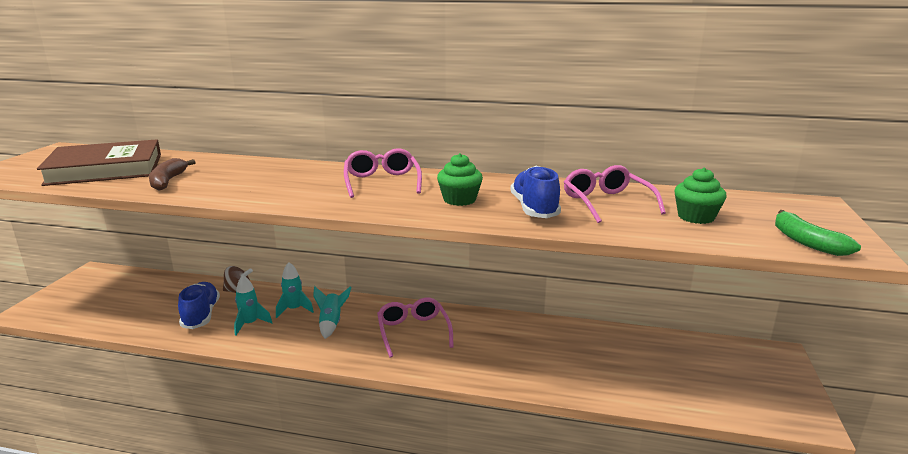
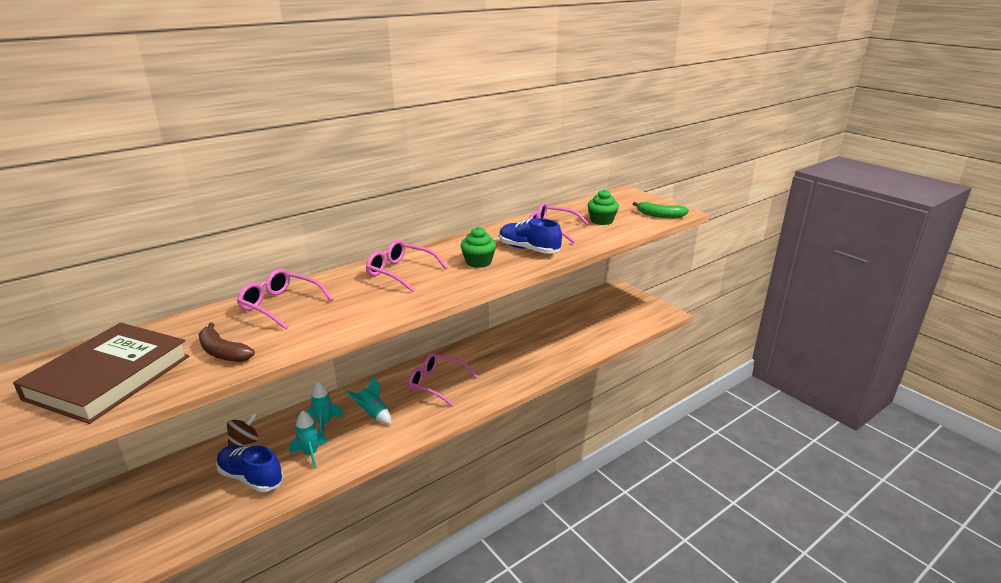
camera: 50 degrees left, 5 degrees up
none -> pink glasses [237,269,333,329]

